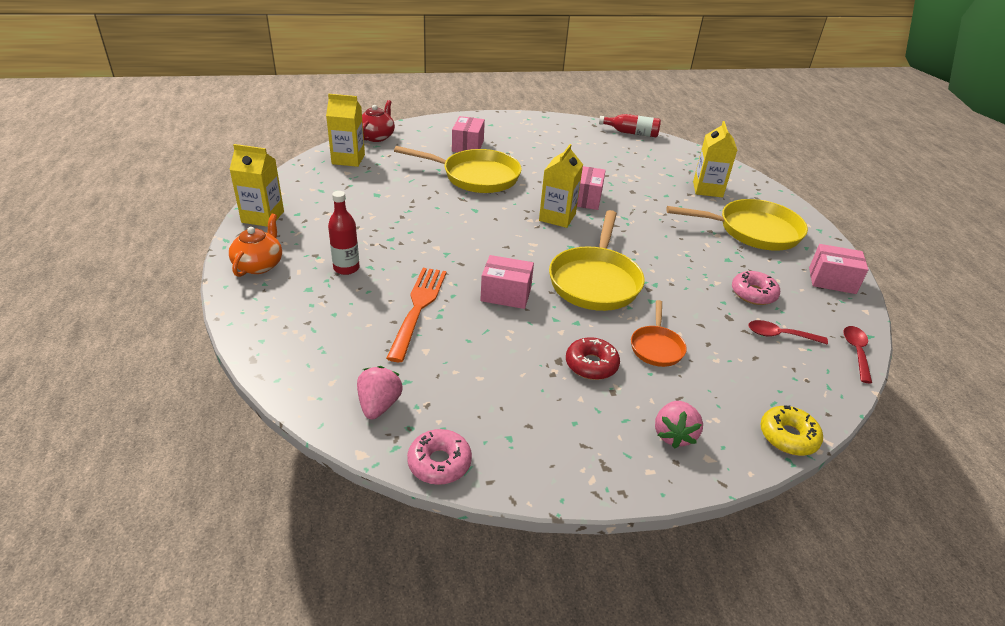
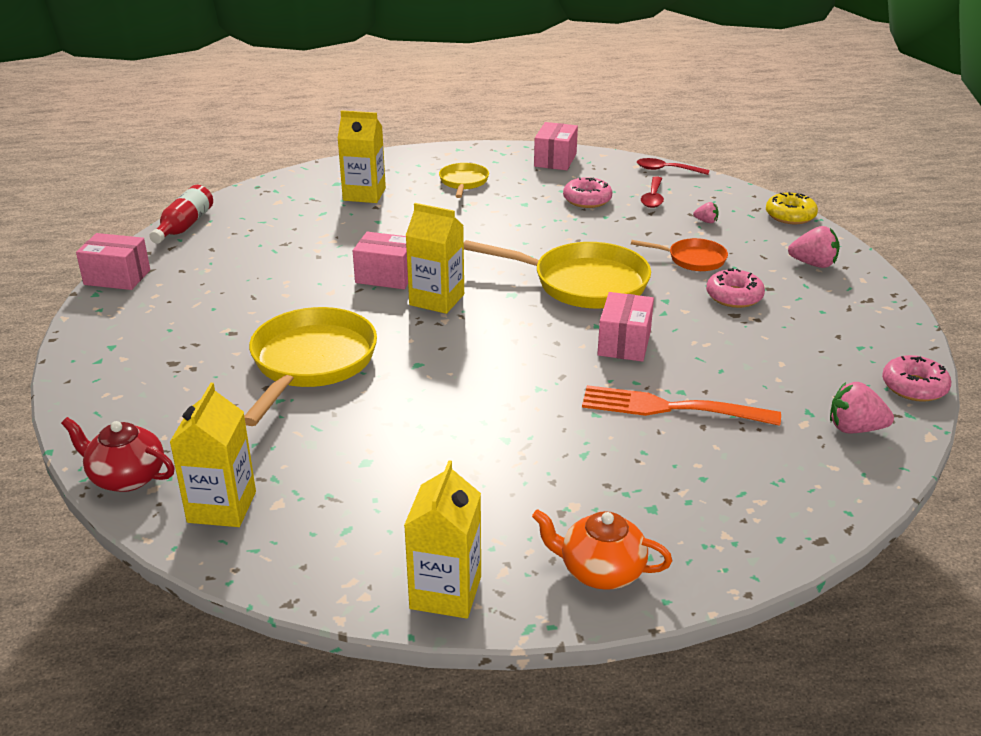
camera: 85 degrees left, 5 degrees down
red bottle [328,191,360,275] -> none
pink box [452,116,485,152] -> pink box moved to [76,233,150,290]
red donut [566,337,620,380] -> pink donut [706,268,765,308]
yellow pan [666,199,808,251] -> yellow pan [439,163,489,198], size x0.52
none -> pink strawberry [693,202,719,223]

